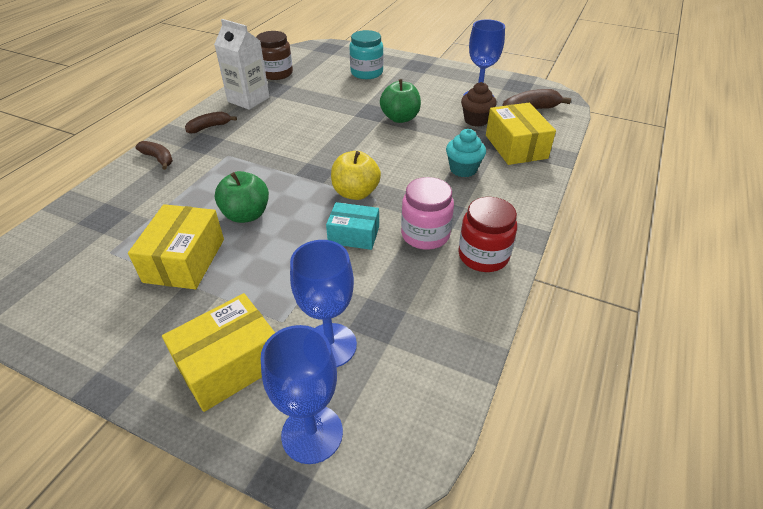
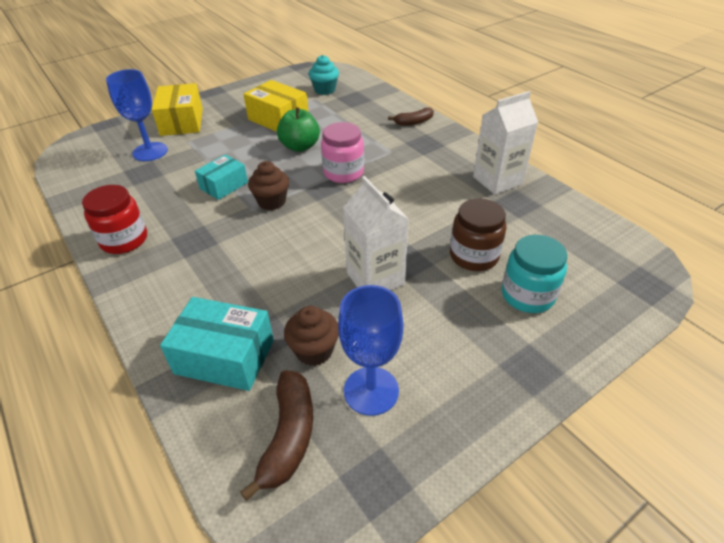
camera: 120 degrees right, 0 degrees up
brown banana [185,112,237,133] -> none
brown jar [256,31,293,80] -> brown jar moved to [450,198,506,271]
blue goblet [261,325,343,464] -> none
yellow apple [331,151,381,200] -> brown cupcake [248,161,289,210]
green apple [380,79,421,123] -> white carton [343,176,409,291]
pink jar [401,177,454,250] -> pink jar moved to [321,122,364,183]
turquoise cupcake [446,129,486,177] -> turquoise cupcake moved to [309,55,339,95]
yellow box [486,103,556,165] -> turquoise box [160,297,274,391]

